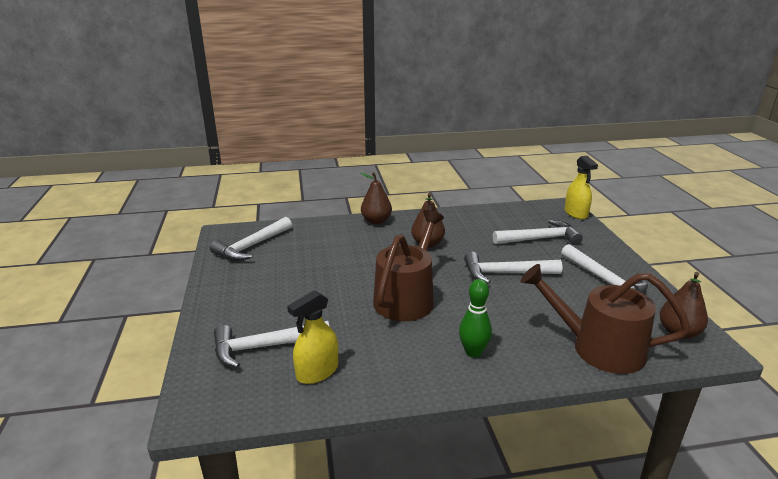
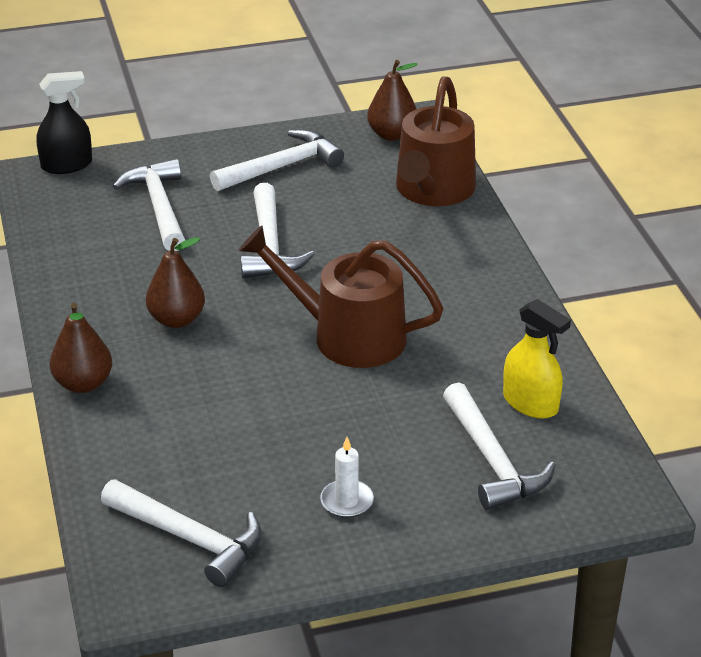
camera: 95 degrees left, 10 degrees up
green bowling pin [459,279,492,358] -> none
yellow spray bottle [565,156,598,219] -> black spray bottle [37,71,92,174]
none -> white candle [320,437,374,518]

